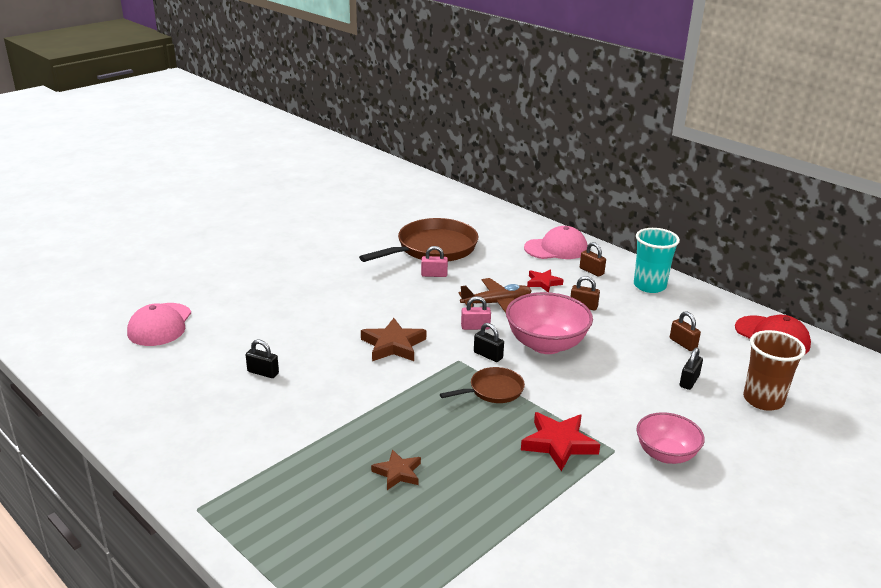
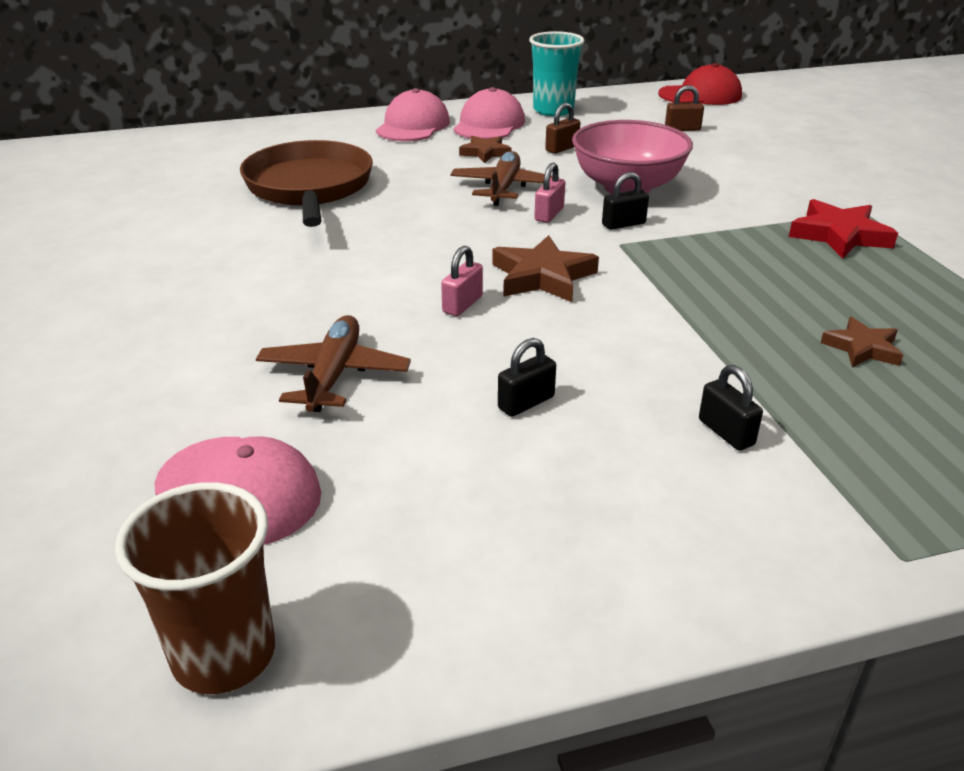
camera: 60 degrees left, 5 degrees up
pink padlock [421,246,448,277] -> pink padlock moved to [441,246,483,316]
brown pan [440,367,525,403] -> none
red star [527,269,563,292] -> brown star [459,136,512,163]
brown padlock [580,242,606,277] -> pink cap [453,87,525,139]
pink bowl [637,412,705,464] -> none
black padlock [680,348,703,390] -> black padlock moved to [699,365,763,451]
brown cup [743,330,806,411] -> brown cup moved to [115,482,275,694]
none -> brown plane [256,315,411,412]

